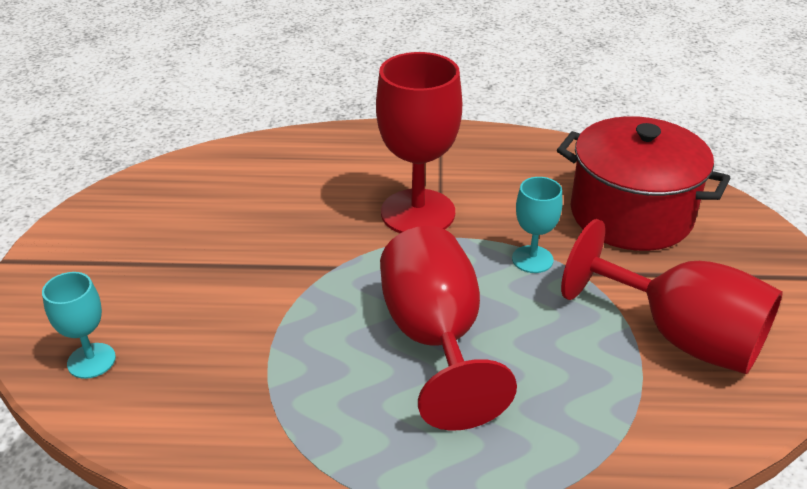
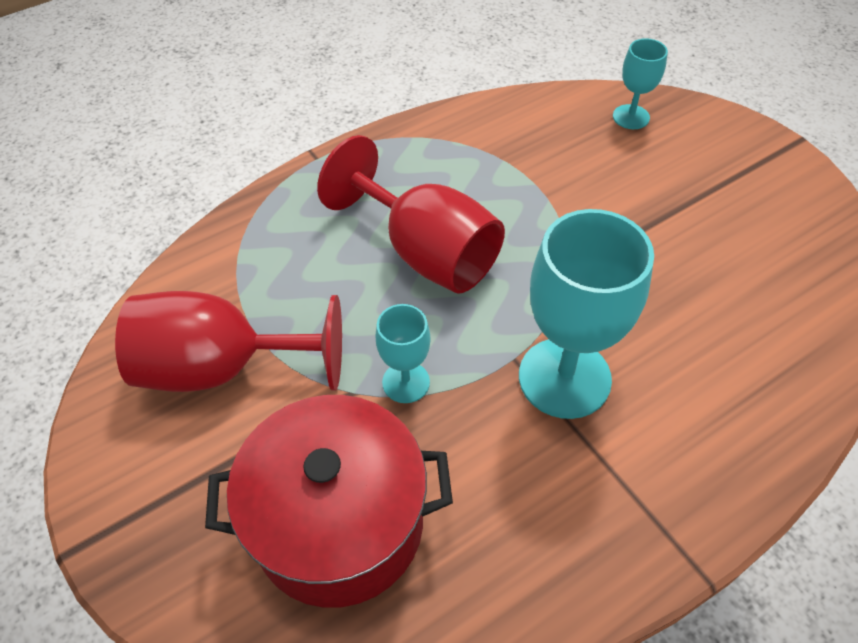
camera: 145 degrees right, 15 degrees up
red goblet [376,52,462,233] -> turquoise goblet [519,209,654,419]

